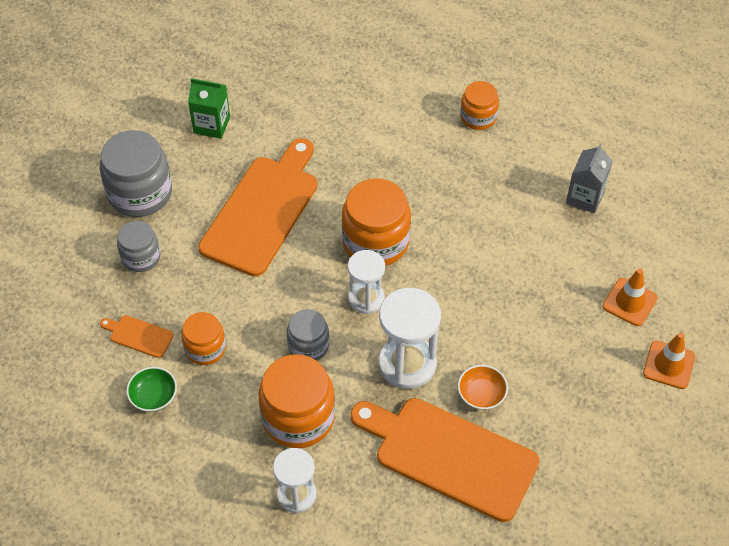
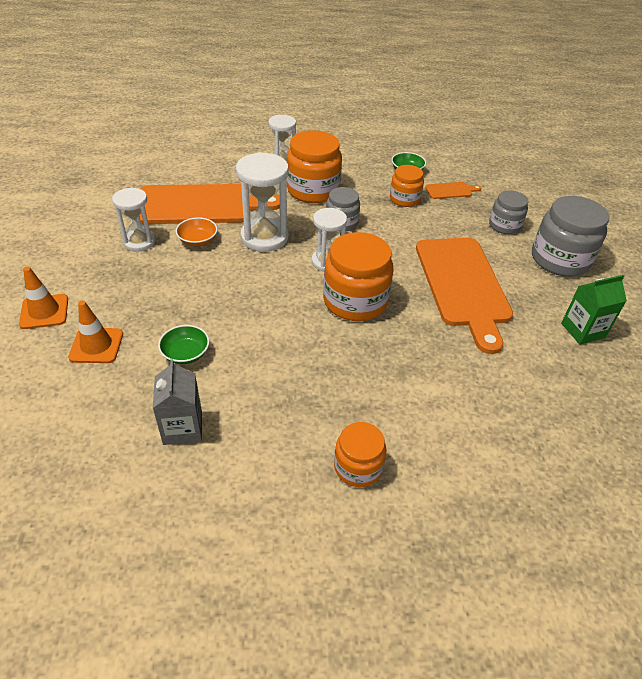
camera: 145 degrees right, 10 degrees down
none -> white hourglass [112,187,155,252]
none -> green bowl [158,325,209,364]

